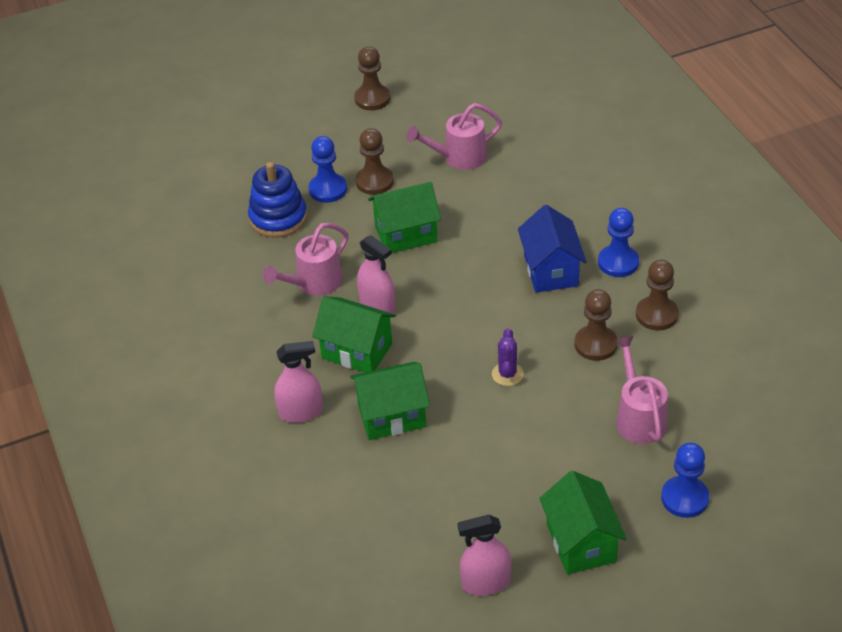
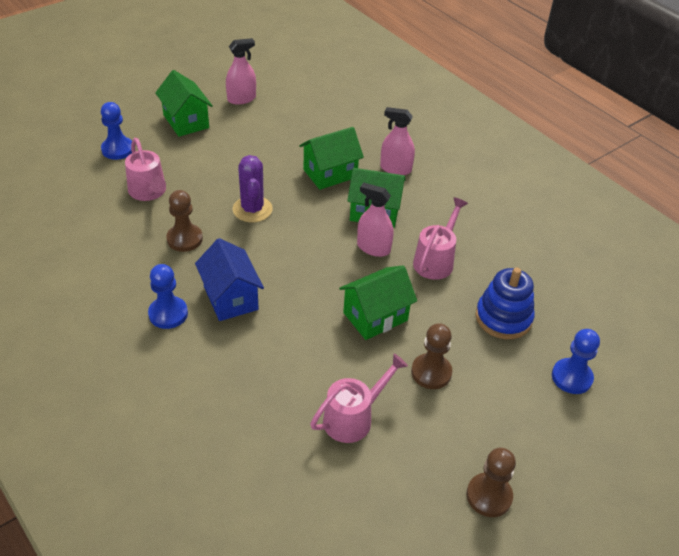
camera: 160 degrees right, 0 degrees up
pink spray bottle [274,341,323,423] -> pink spray bottle turned 45 degrees clockwise [380,107,415,175]
blue pawn [309,136,347,203] -> blue pawn moved to [552,329,600,394]
purple cactus [492,328,524,386] -> purple cactus [233,155,273,222], size x1.60
brown pawn [636,260,679,330] -> none

